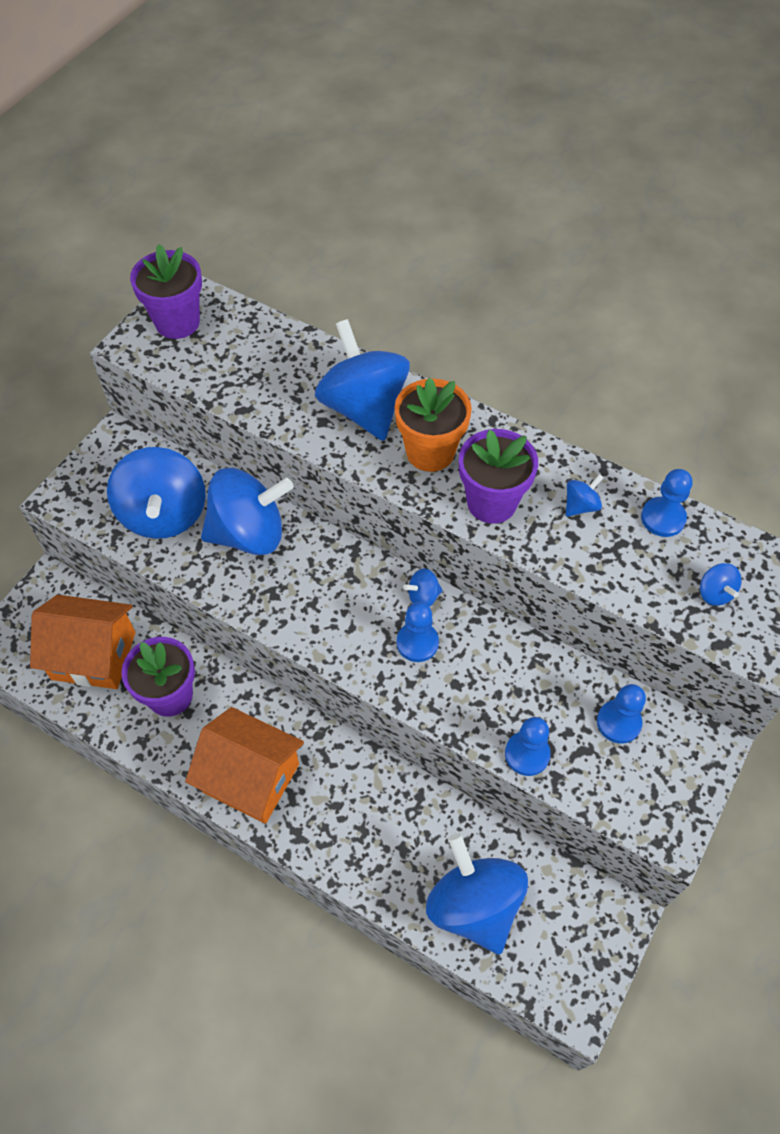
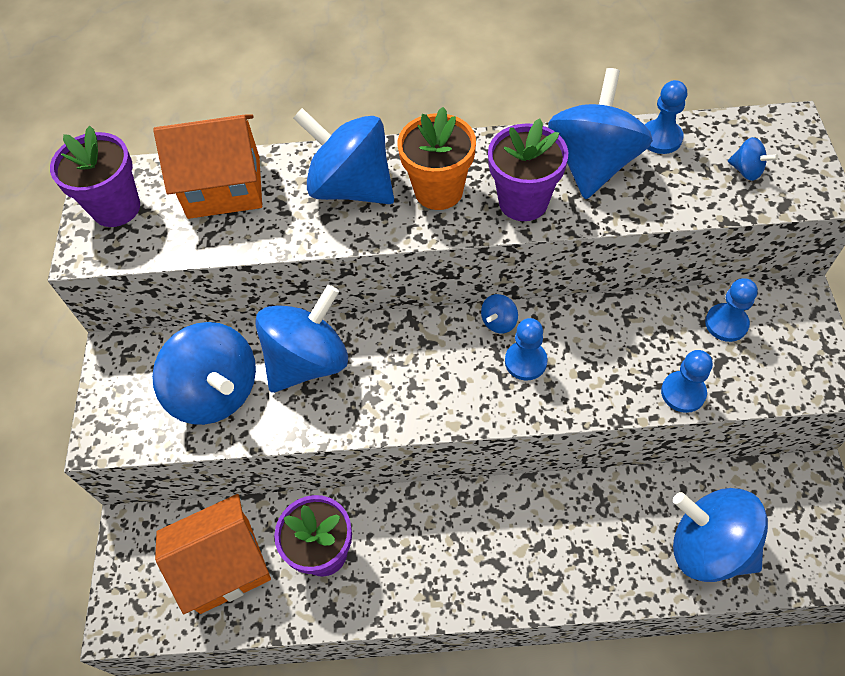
camera: 30 degrees left, 0 degrees up
orange house [185,707,304,824] -> orange house moved to [153,114,262,219]
blue spinning top [566,474,604,517] -> blue spinning top [548,68,653,199], size x2.43

